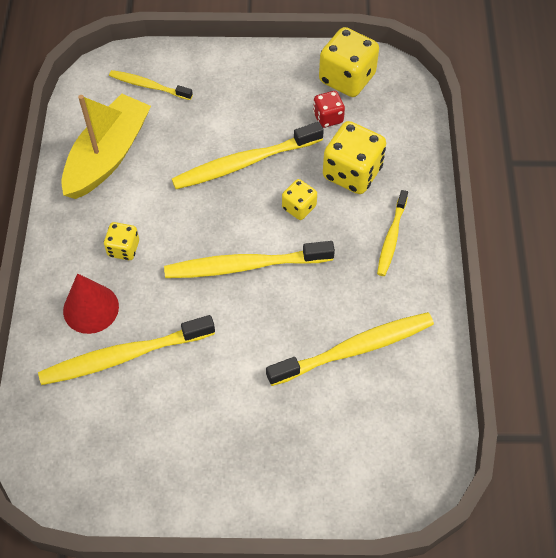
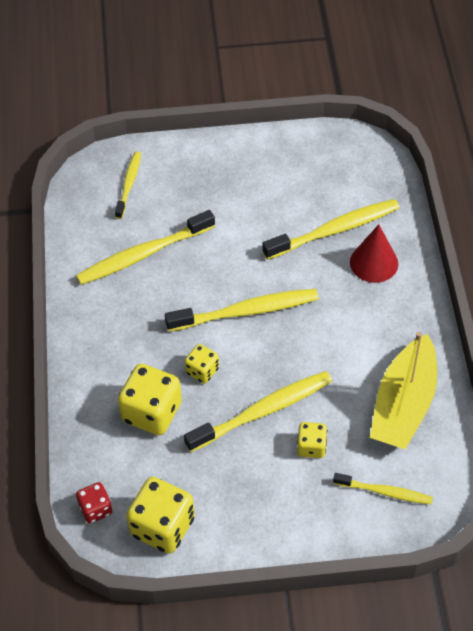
camera: 175 degrees right, 5 degrees down
yellow dice [104,222,139,260] -> yellow dice moved to [297,422,327,458]
red dice [313,91,345,128] -> red dice moved to [76,482,113,524]
yellow toothbrush [377,190,408,276] -> yellow toothbrush moved to [115,152,141,219]

